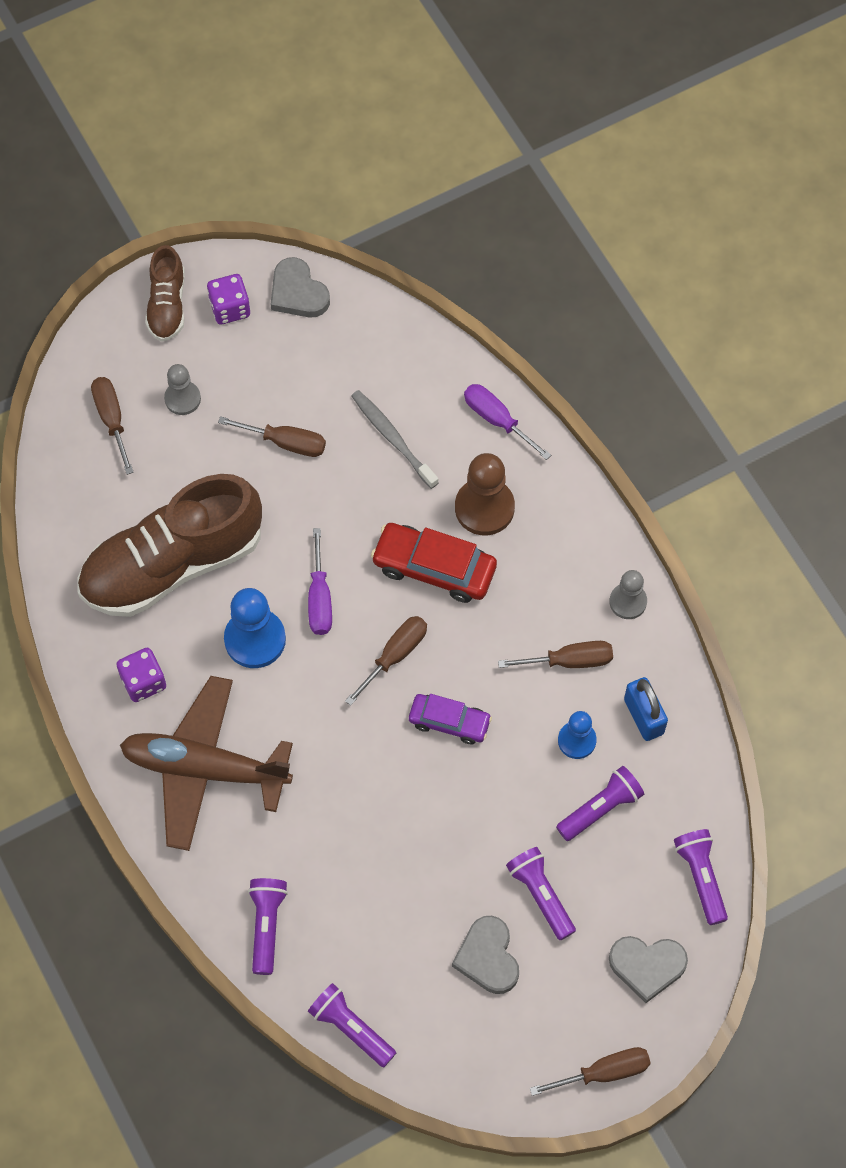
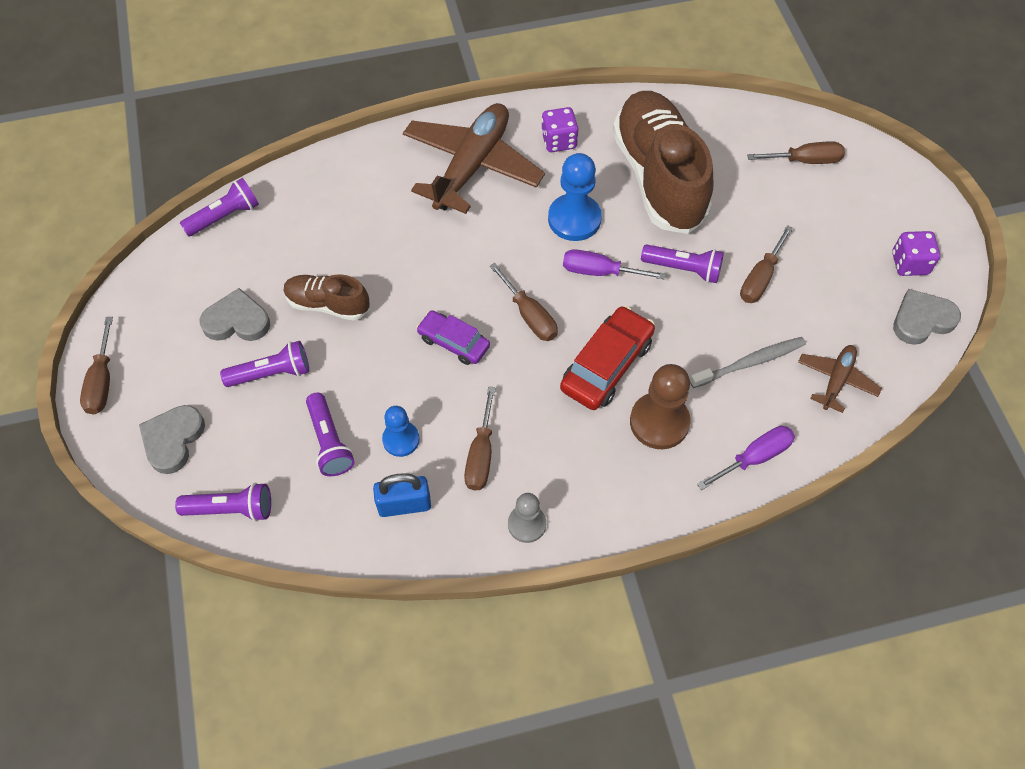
camera: 105 degrees right, 5 degrees down
brown shoe [145,245,185,342] -> brown shoe moved to [283,274,370,321]
grey pawn [164,364,201,415] -> none
purple flashlight [248,878,288,975] -> purple flashlight moved to [641,244,724,283]
purple car [409,694,492,744] -> purple car turned 90 degrees clockwise [416,310,490,365]
none -> brown plane [798,345,882,413]

